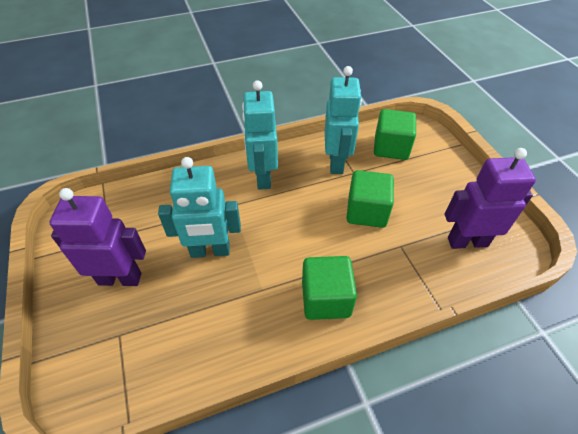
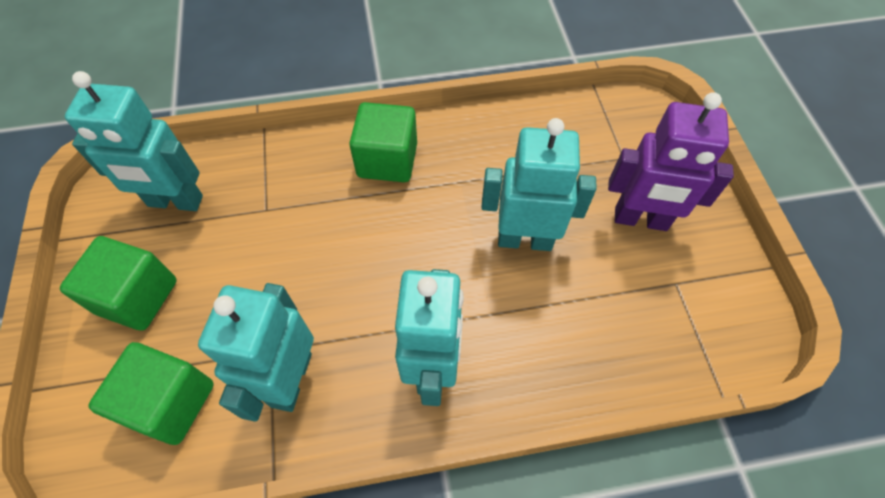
camera: 170 degrees left, 10 degrees up
green cube [346,170,394,228] -> green cube moved to [60,236,177,331]
purple robot [445,148,536,249] -> turquoise robot [65,71,203,211]

